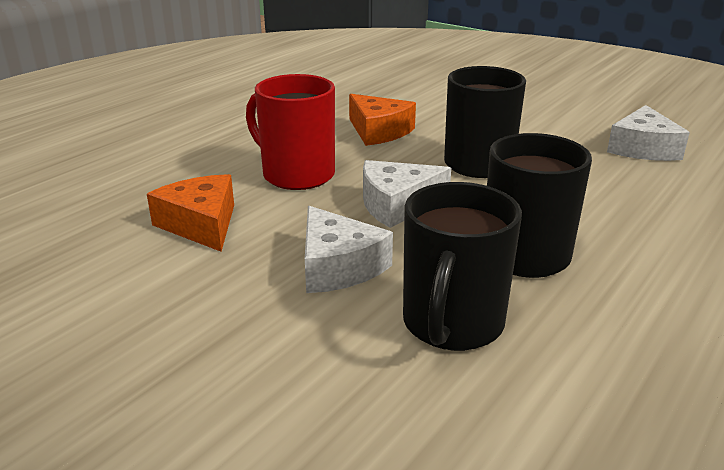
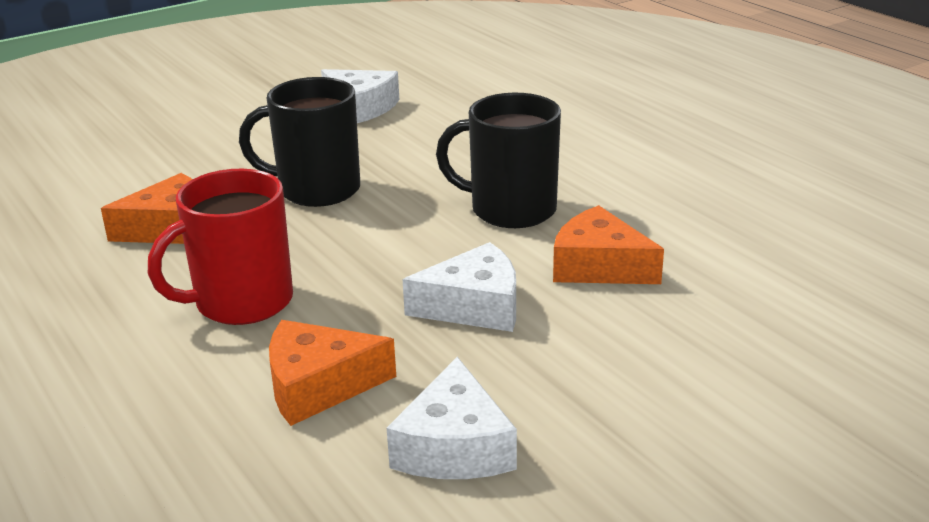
camera: 70 degrees left, 0 degrees up
white cheese [363,160,451,228] -> white cheese moved to [387,357,517,479]
black mug [403,182,522,351] -> orange cheese [553,205,664,284]

